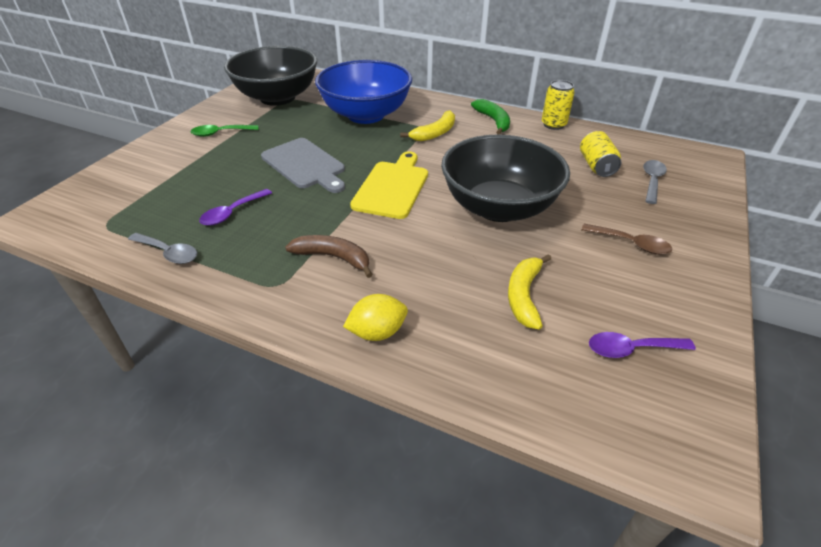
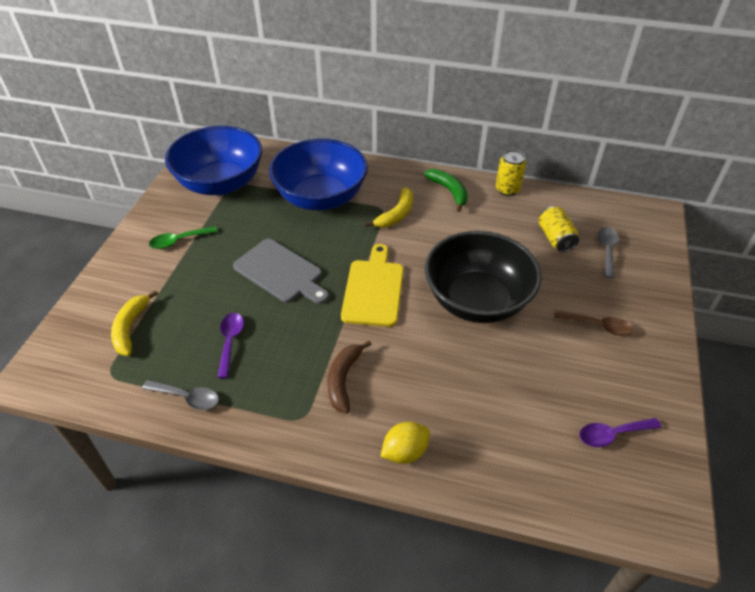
camera: 10 degrees left, 5 degrees up
purple spoon [199,189,272,226] -> purple spoon turned 150 degrees clockwise [217,313,244,378]
black bowl [224,46,317,106] -> blue bowl [165,126,262,195]
brown banana [285,235,373,278] -> brown banana turned 90 degrees counterclockwise [328,340,371,414]
yellow banana [508,254,551,330] -> yellow banana moved to [111,290,158,356]

